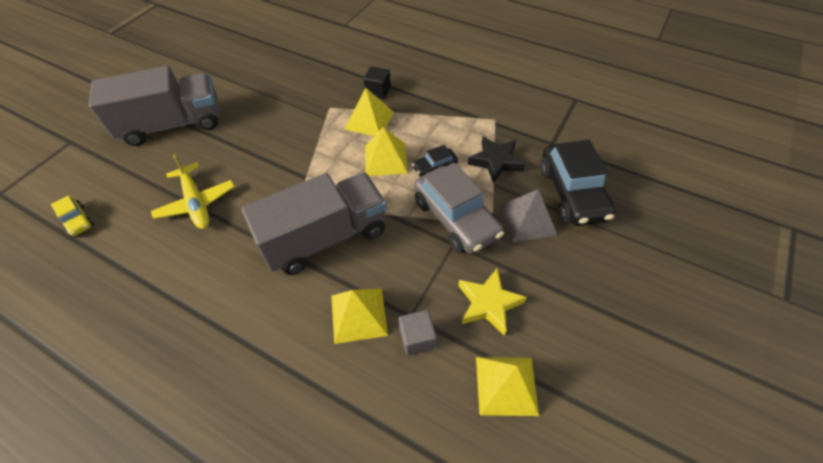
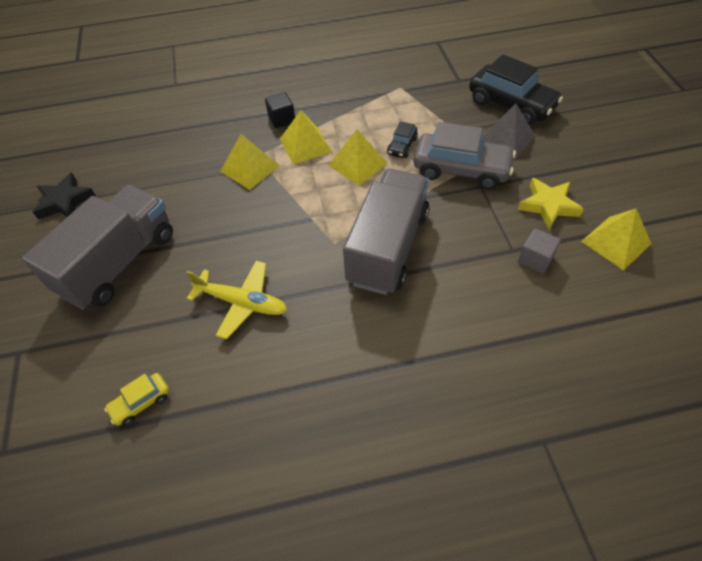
camera: 40 degrees left, 0 degrees up
yellow car [51,195,94,237] -> yellow car turned 135 degrees clockwise [104,373,169,426]
yellow pyramid [331,288,388,344] -> yellow pyramid moved to [220,134,280,190]
black star [468,136,525,183] -> black star moved to [33,172,96,219]

